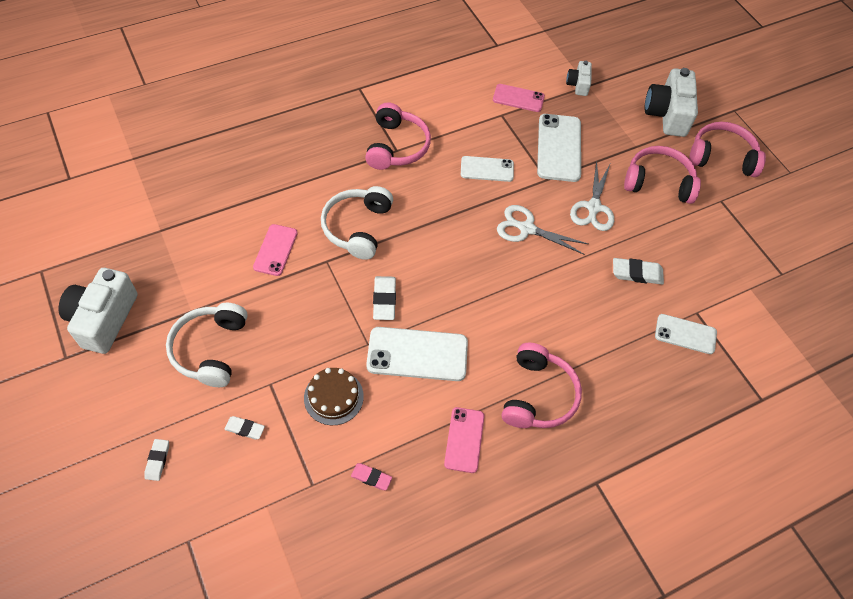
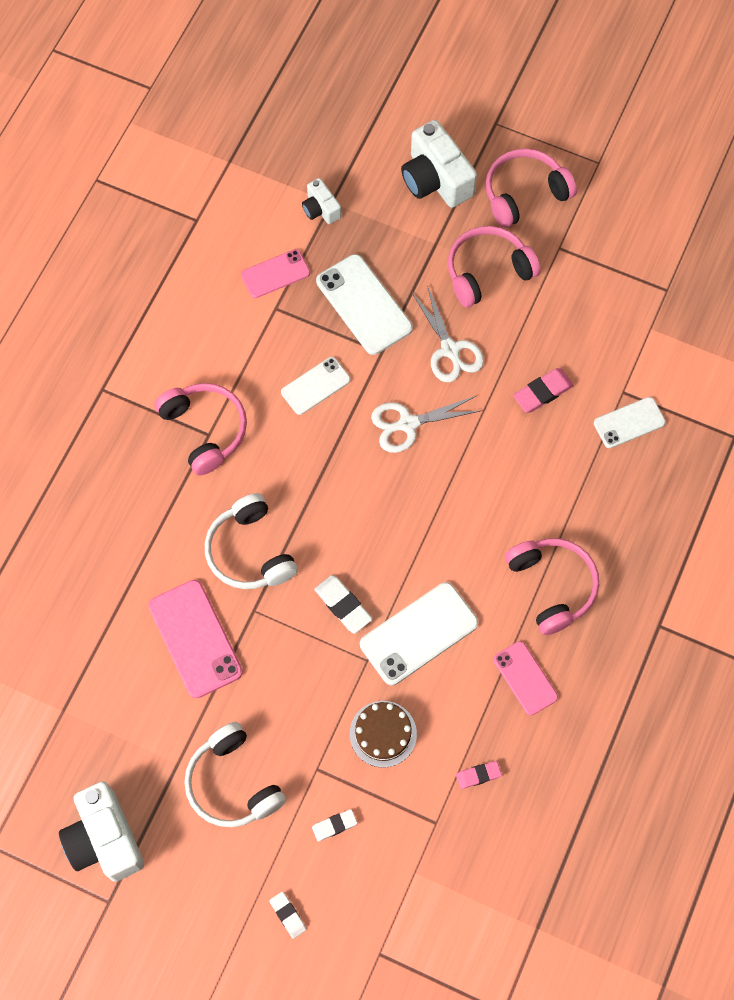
camera: 35 degrees left, 10 degrees up
pink phone [253,224,297,276] -> pink phone [148,580,243,698], size x1.61
white eraser [613,258,664,284] -> pink eraser [513,368,574,413]

